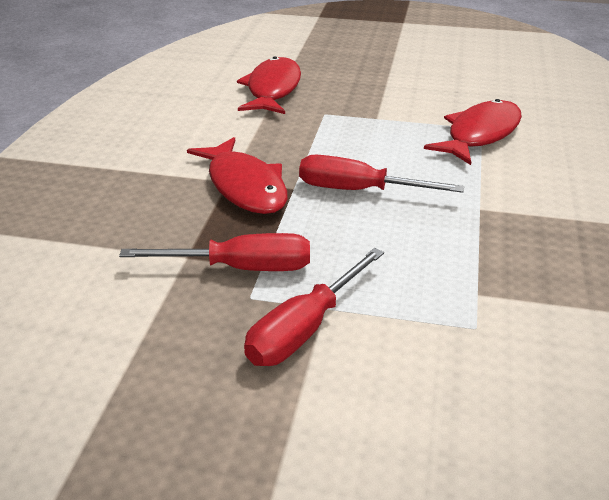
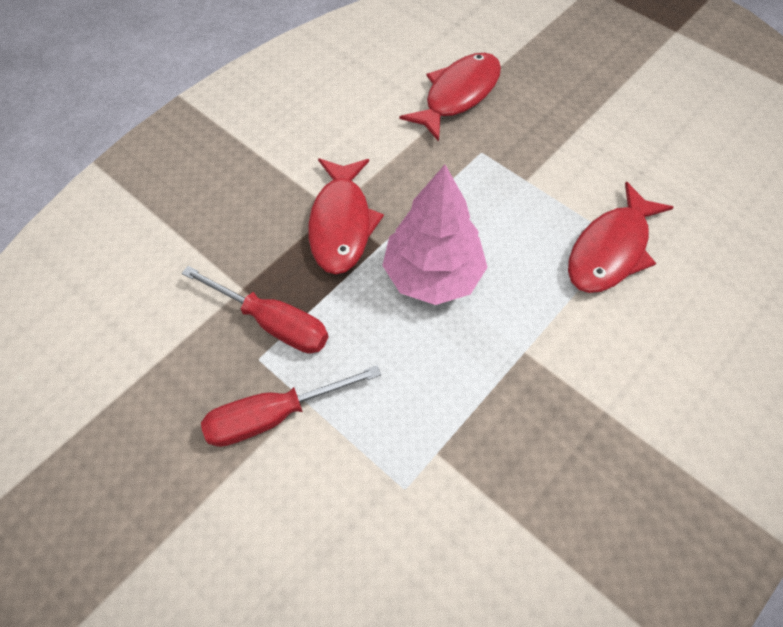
camera: 30 degrees right, 25 degrees up
red screwdriver [299,155,464,193] -> pink tree [382,165,488,305]
red fish [424,99,522,165] -> red fish turned 150 degrees clockwise [568,182,674,293]

